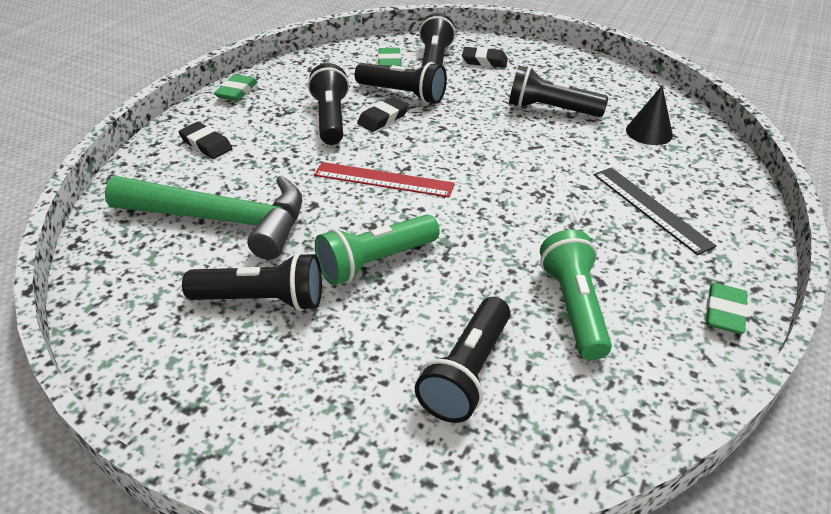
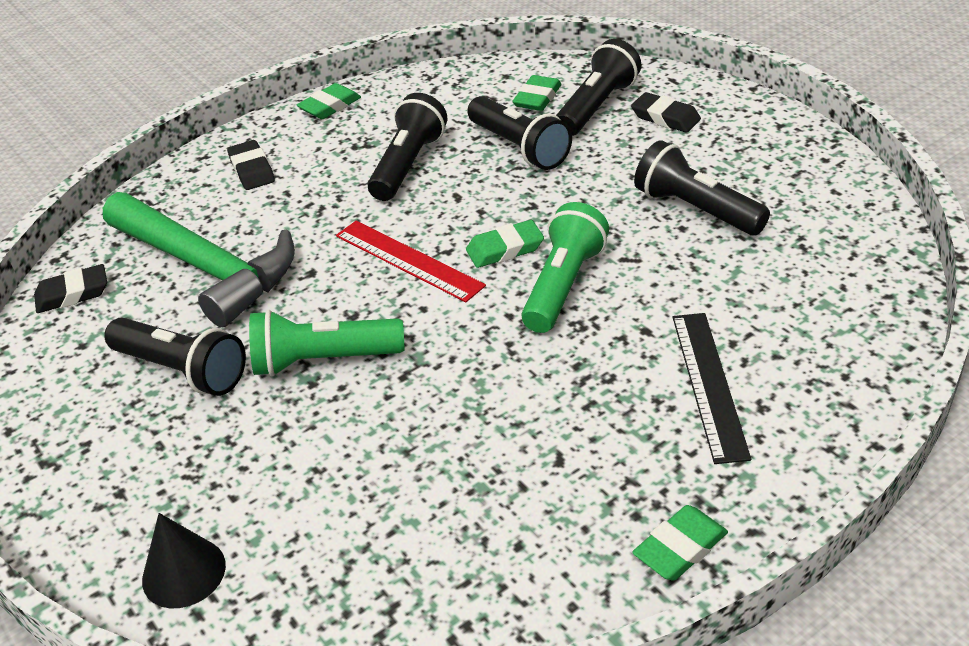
camera: 30 degrees right, 0 degrees up
black eraser [357,97,409,132] -> black eraser moved to [34,264,107,313]
black flashlight [415,297,510,423] -> none
green flashlight [540,230,612,360] -> green flashlight moved to [521,202,609,333]
black cone [626,86,673,145] -> black cone moved to [142,513,226,608]
none -> green eraser [466,220,544,268]

